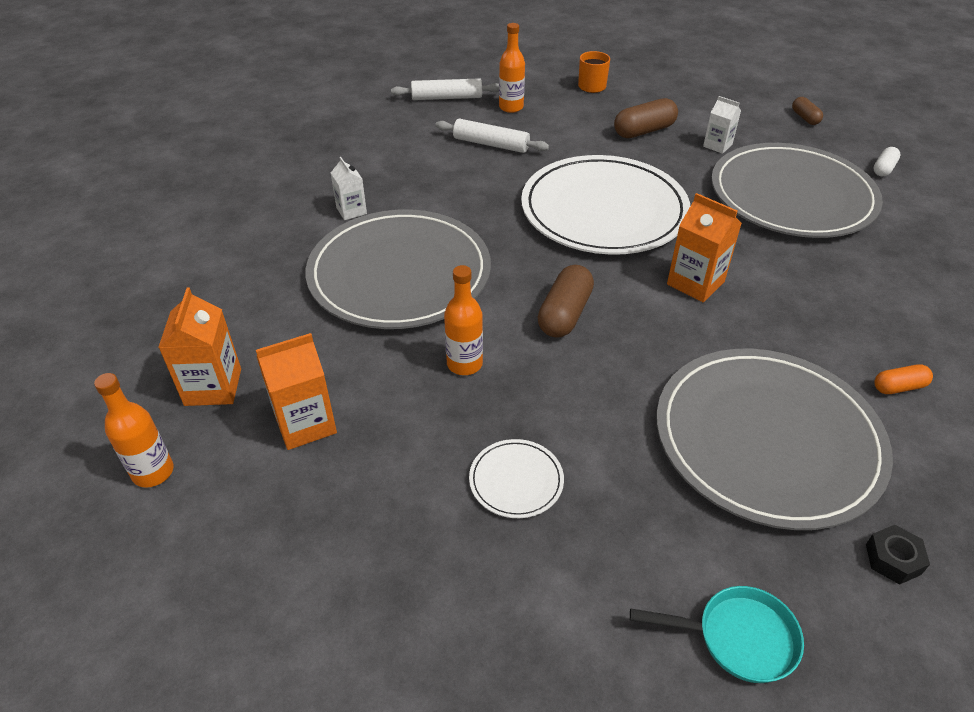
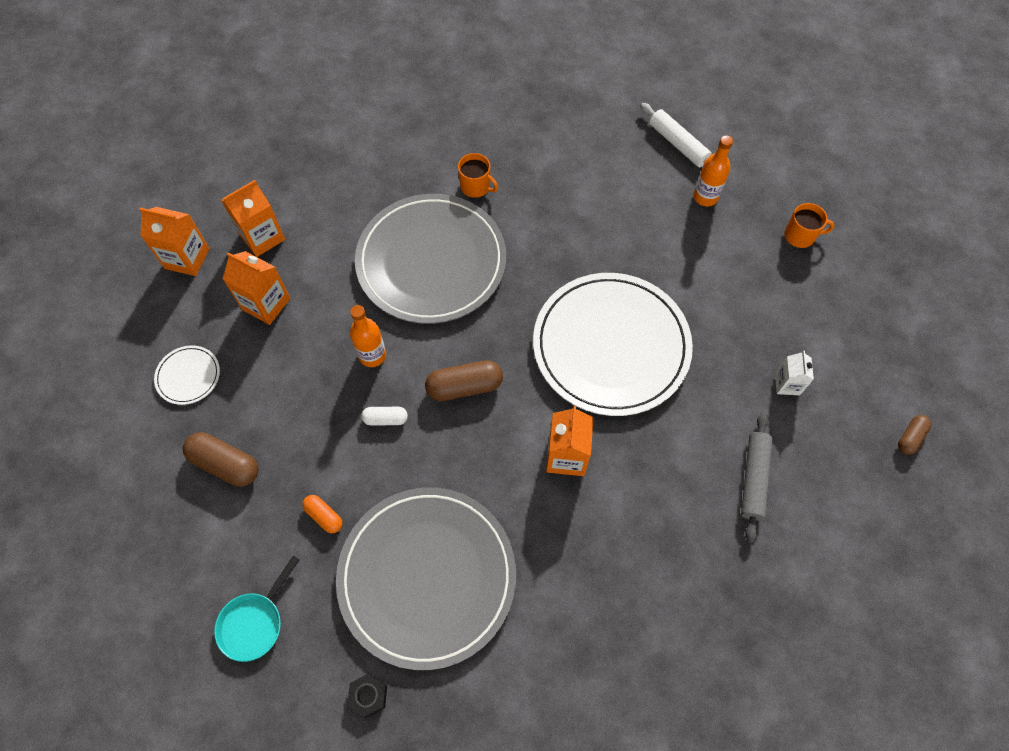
camera: 55 degrees right, 20 degrees up
orange bottle [94,373,174,488] -> orange carton [139,207,210,276]
white carton [331,157,367,220] -> orange mug [458,153,498,198]
white rolling pin [436,119,549,153] -> none
white plate [469,439,564,518] -> white plate moved to [154,345,220,405]
brown capsule [614,98,678,138] -> brown capsule moved to [183,432,259,487]
turquoise pan [630,586,804,683] -> turquoise pan turned 60 degrees clockwise [214,555,300,662]
grey plate [711,143,883,238] -> grey rolling pin [741,413,773,543]
white capsule [873,147,900,176] -> white capsule moved to [361,407,408,425]
orange capsule [874,364,933,394] -> orange capsule moved to [302,495,342,533]

